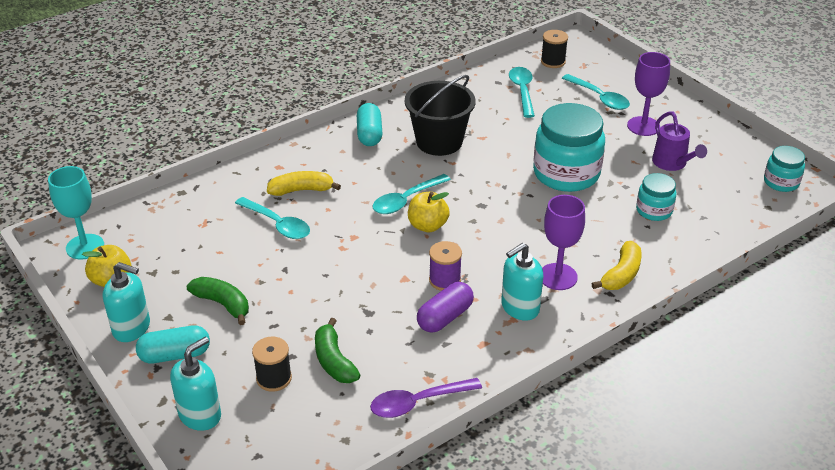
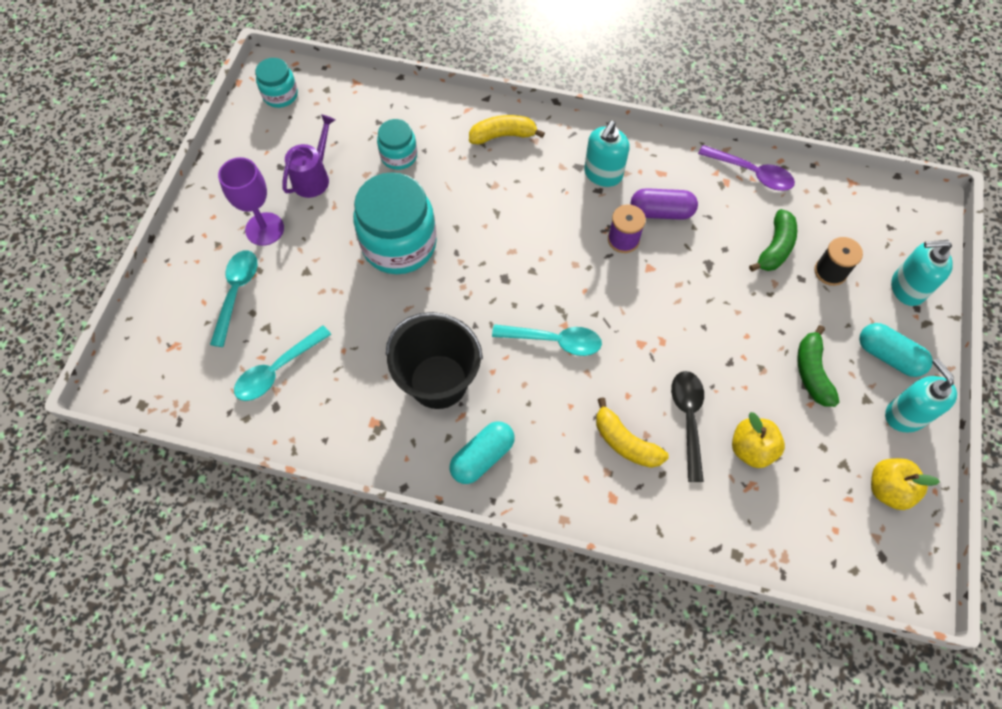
camera: 130 degrees left, 25 degrees up
turquoise goblet [48,166,104,260] -> none
turquoise spoon [235,197,310,239] -> black spoon [671,371,704,482]
yellow apple [408,192,450,232] -> yellow apple moved to [732,412,785,468]
turquoise soap dispenser [501,243,543,321] -> turquoise soap dispenser turned 105 degrees clockwise [584,121,629,187]
black spool [541,30,568,68] -> none
purple goblet [542,195,585,290] -> none

